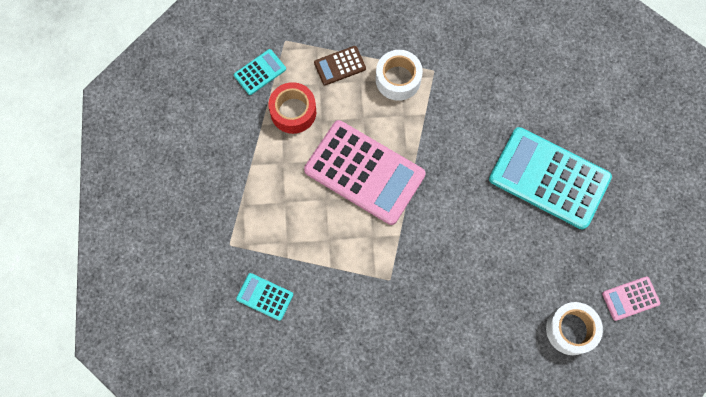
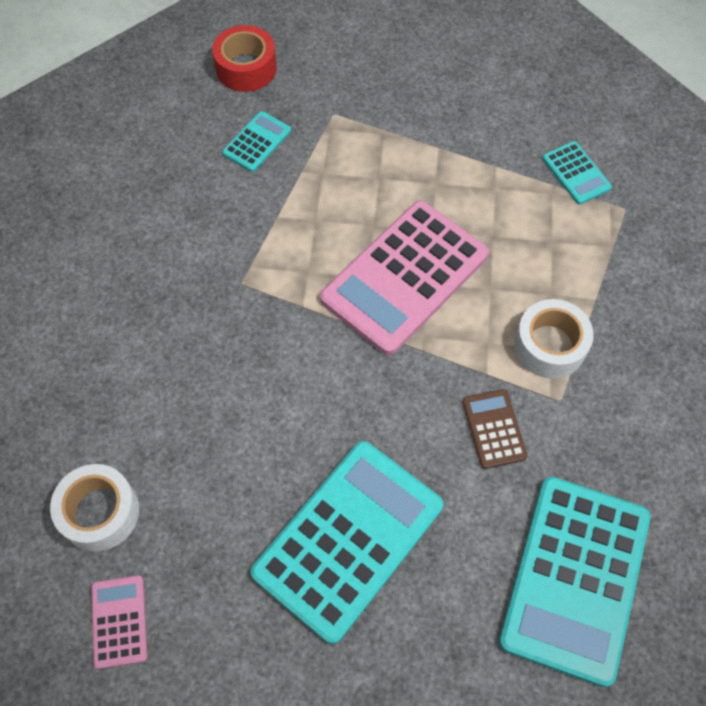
camera: 100 degrees right, 10 degrees down
red tape [268,82,316,134] -> red tape moved to [212,25,277,92]
brown calculator [314,46,366,85] -> brown calculator moved to [462,389,527,469]
none -> turquoise calculator [499,477,650,687]

